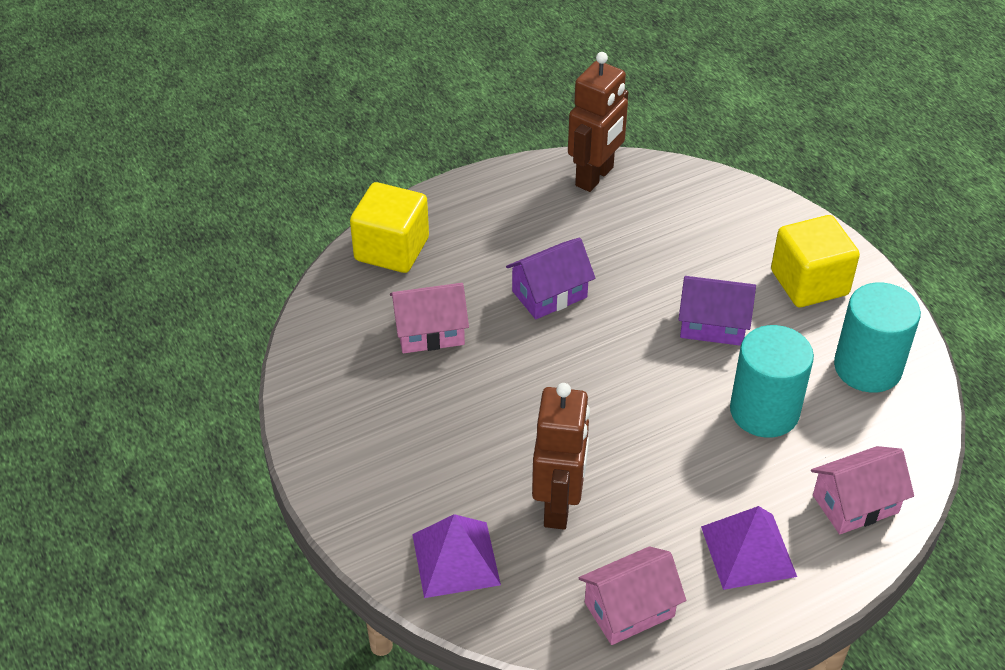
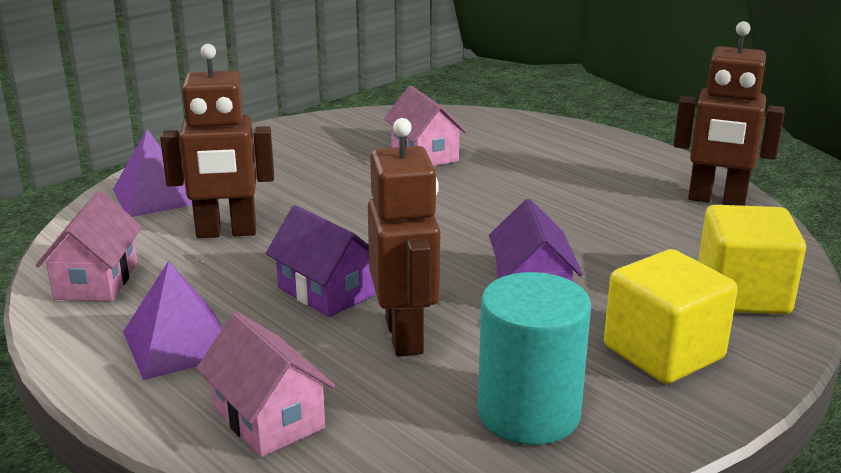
camera: 75 degrees right, 20 degrees down
yellow cube [350,182,429,273] -> yellow cube moved to [698,205,806,314]
purple house [506,238,595,319] -> purple house moved to [266,205,375,317]
pink house [578,546,686,645] -> pink house turned 45 degrees clockwise [36,191,142,302]
turquoise cylinder [730,325,814,438] -> brown robot [368,118,440,357]

